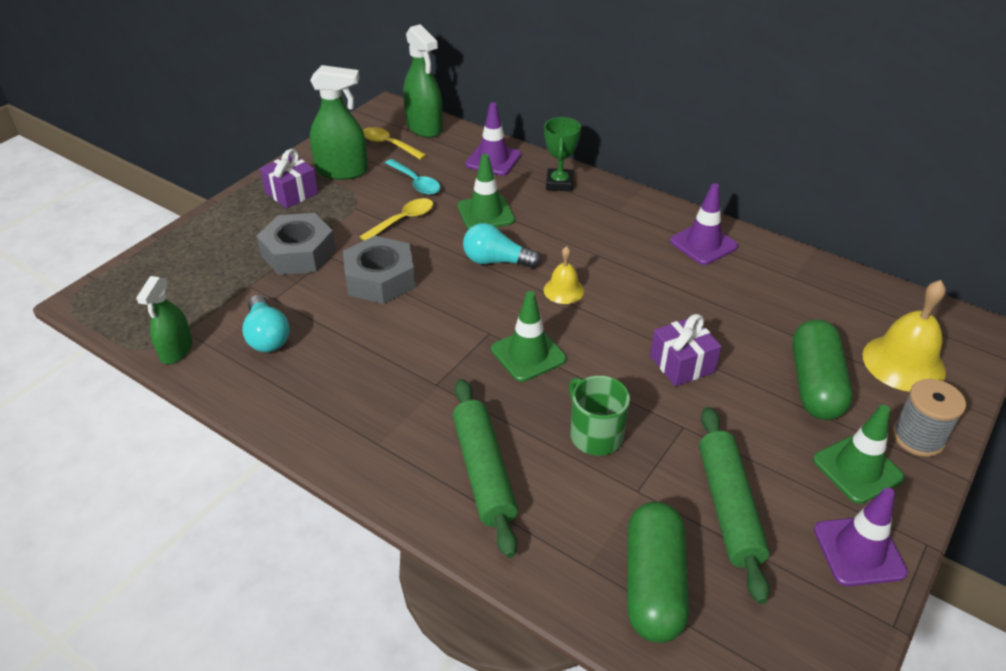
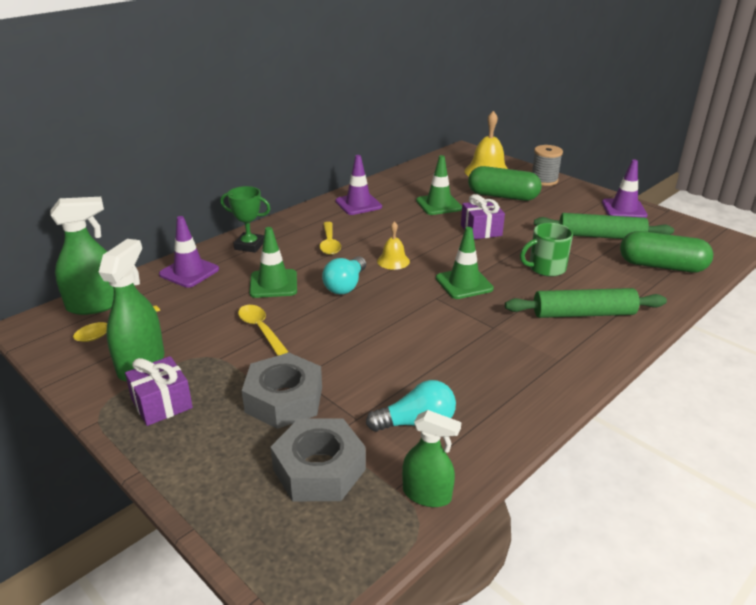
camera: 80 degrees left, 10 degrees down
grey nut [343,236,416,304] -> grey nut moved to [271,418,366,501]
turquoise spoon [385,159,441,195] -> none
green traffic cone [813,405,905,504] -> green traffic cone moved to [416,155,462,215]
none -> yellow spoon [319,222,341,255]

